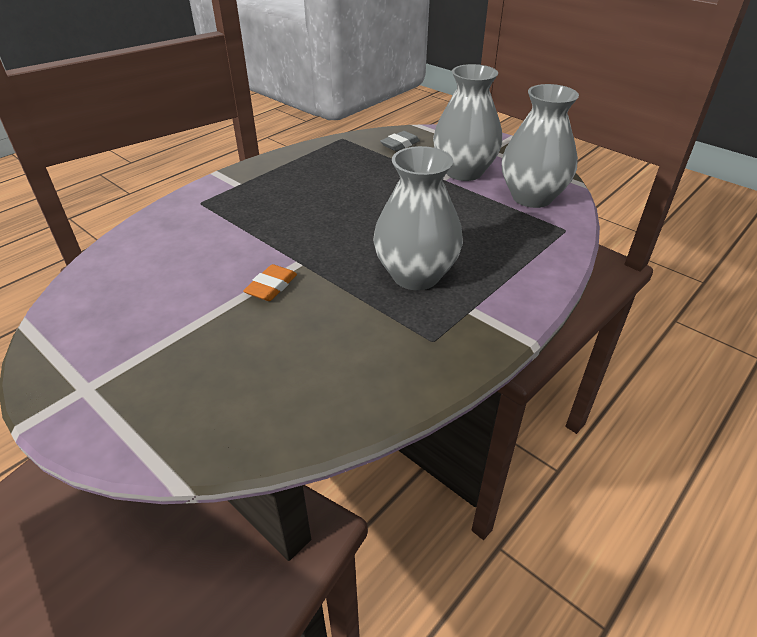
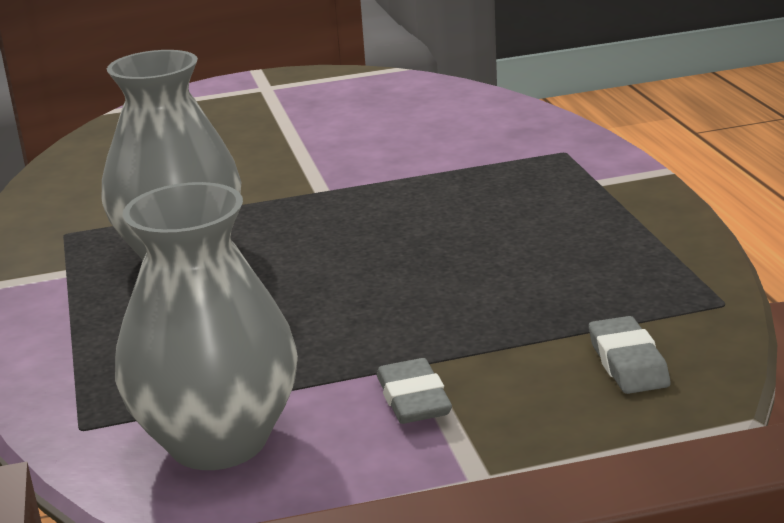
camera: 125 degrees right, 15 degrees down
orange eraser [243,264,297,301] -> none
grey vase [433,64,502,181] -> grey eraser [377,358,452,424]

